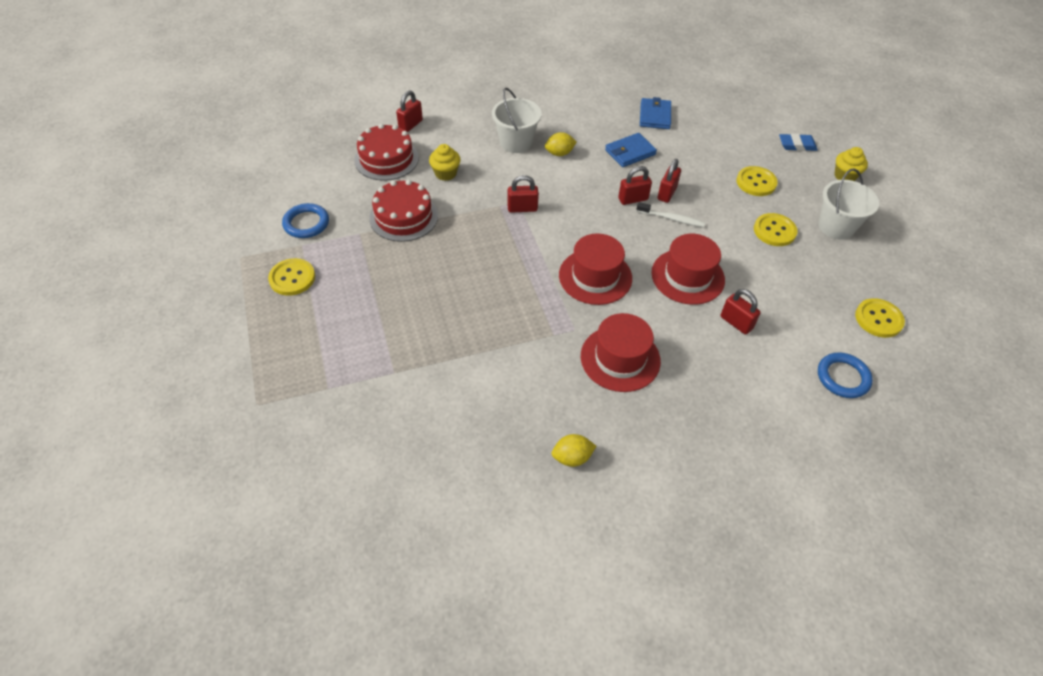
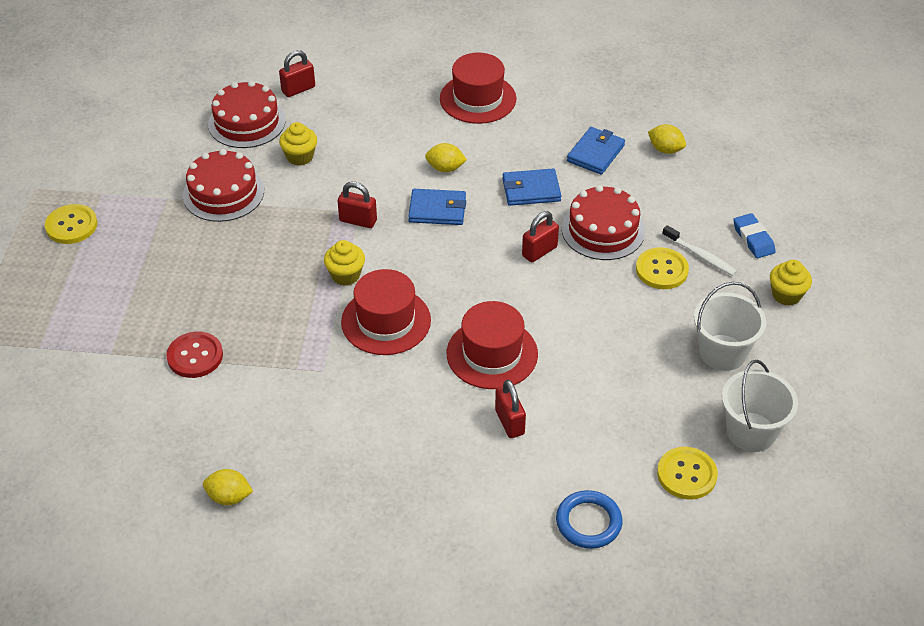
camera: 25 degrees right, 5 degrees down
blue ring [282,203,329,238] -> none
white bucket [492,88,542,153] -> white bucket moved to [722,360,798,452]
red hat [581,313,661,392] -> red hat moved to [440,53,516,124]
red padlock [618,166,652,205] -> none
white toothbrush [636,202,705,227] -> white toothbrush moved to [662,225,737,276]
yellow button [754,213,797,246] -> none
blue eraser [779,133,818,151] -> blue eraser turned 45 degrees clockwise [733,213,776,258]
none -> red button [166,332,223,378]
none -> yellow cupcake [324,240,365,286]
none -> blue wallet [408,189,466,225]
none -> red cake [562,185,645,260]
none -> yellow lemon [648,124,686,154]

